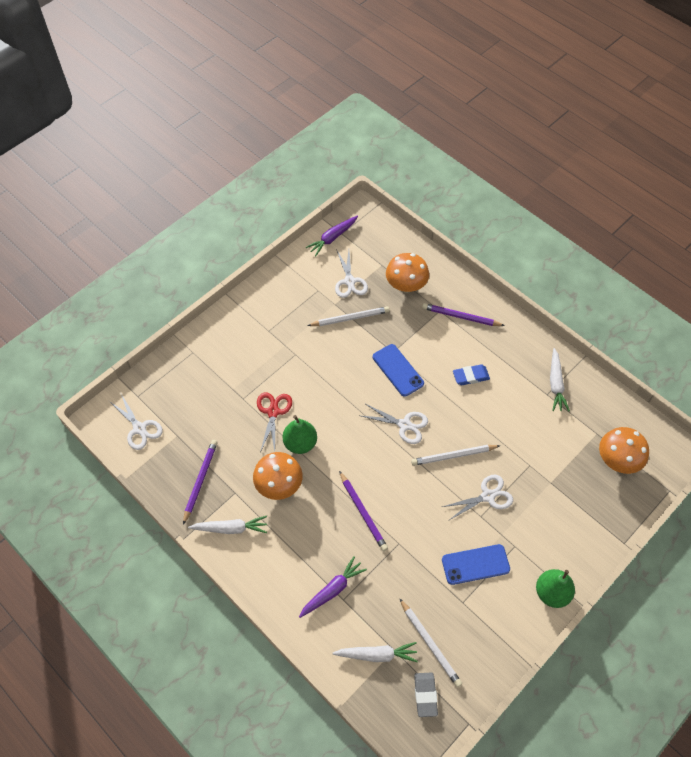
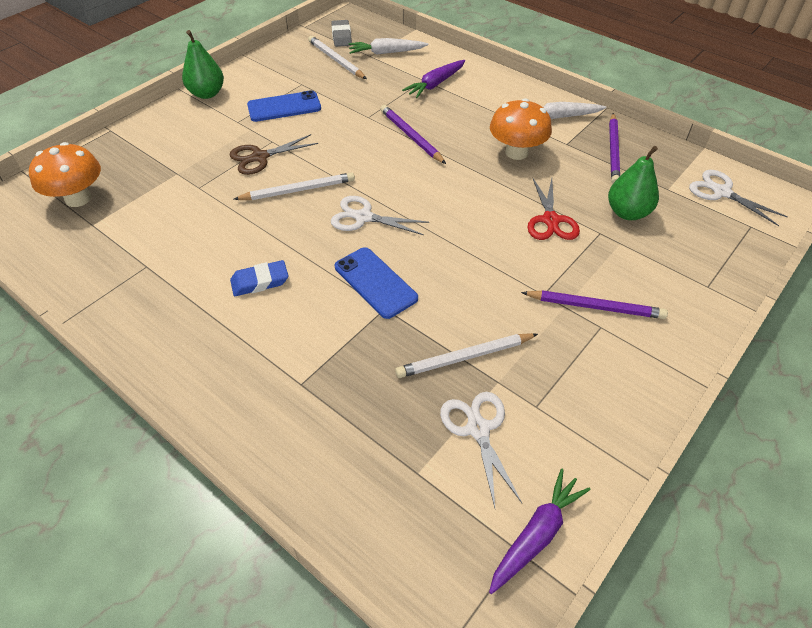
camera: 175 degrees right, 10 degrees down
green pear [282,415,317,454] -> green pear moved to [608,146,659,220]
orange mushroom [386,253,429,293] -> none
purple pencil [422,303,505,326] -> purple pencil moved to [521,290,668,319]
white scissors [442,475,513,521] -> brown scissors [229,134,318,175]
white carrot [550,348,570,411] -> none

